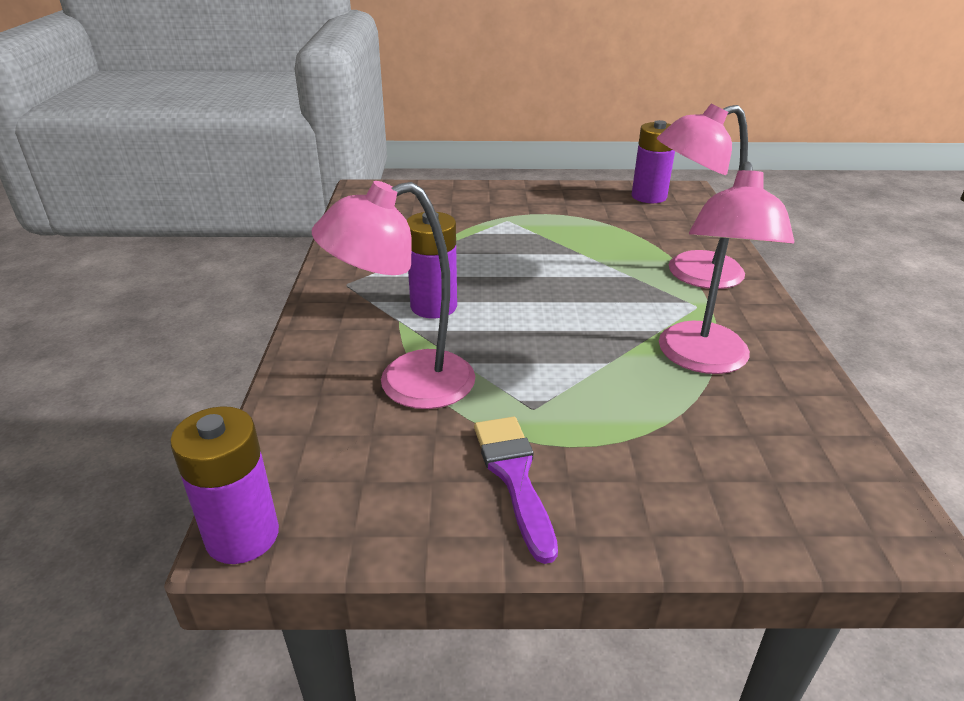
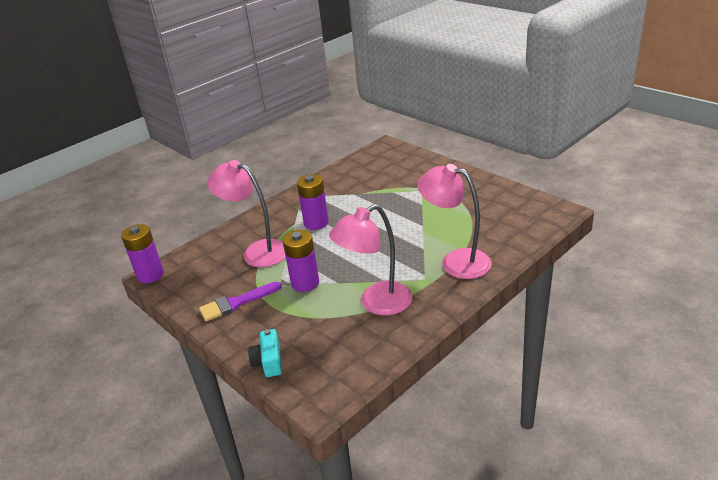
camera: 50 degrees right, 0 degrees up
purple brush [474,417,558,564] -> purple brush turned 150 degrees counterclockwise [199,282,282,321]
purple battery [632,120,675,203] -> purple battery moved to [283,230,319,292]
none -> turquoise camera [248,329,282,377]

